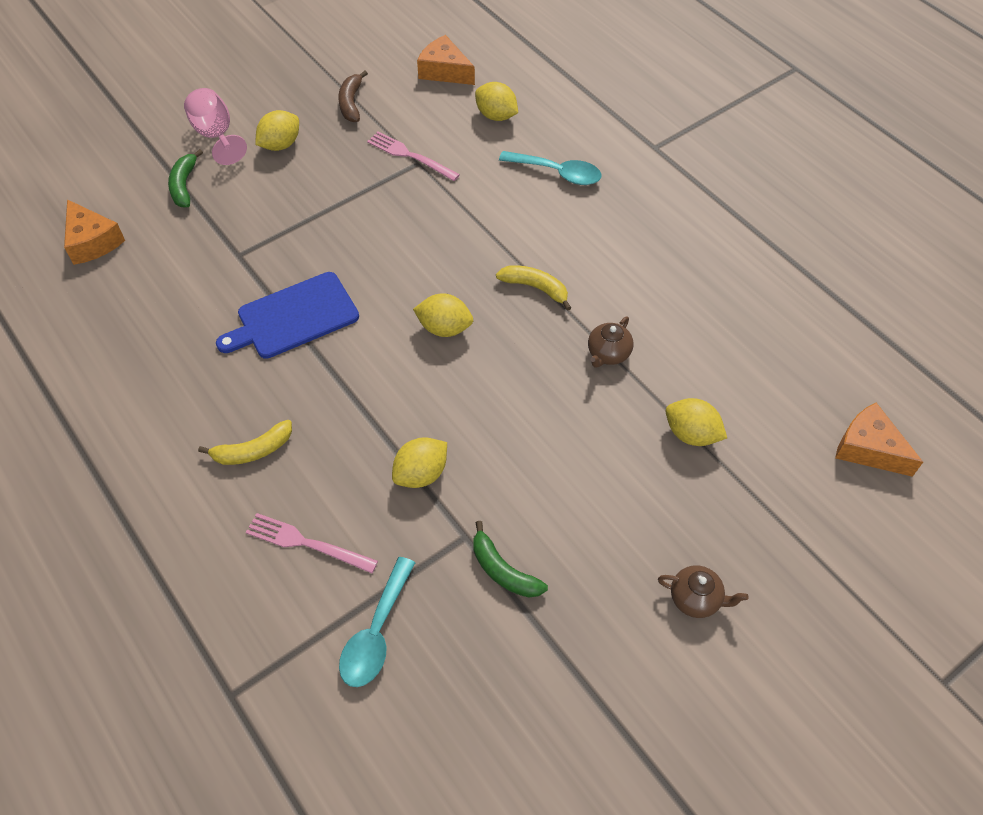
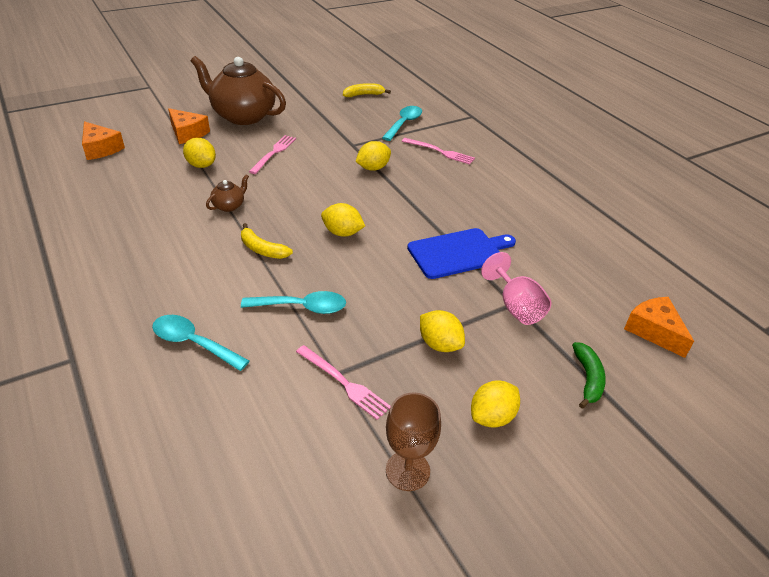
camera: 175 degrees left, 15 degrees down
pink goblet [184,88,247,165] -> pink goblet moved to [481,252,551,325]
yellow banana [198,420,292,465] -> yellow banana moved to [343,83,391,97]
brown banana [338,71,368,122] -> brown goblet [386,393,441,491]
orange cheese [417,35,475,85] -> orange cheese moved to [168,108,210,144]
green banana [473,521,548,598] -> none
yellow lemon [475,82,518,121] -> yellow lemon moved to [420,310,465,352]
brown teapot [658,565,749,618] -> brown teapot [191,56,286,125], size x2.41
none -> turquoise spoon [241,291,346,314]
none -> pink fork [249,135,296,174]

